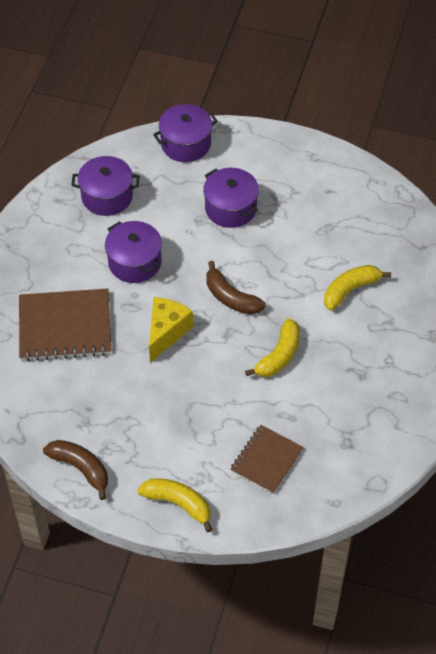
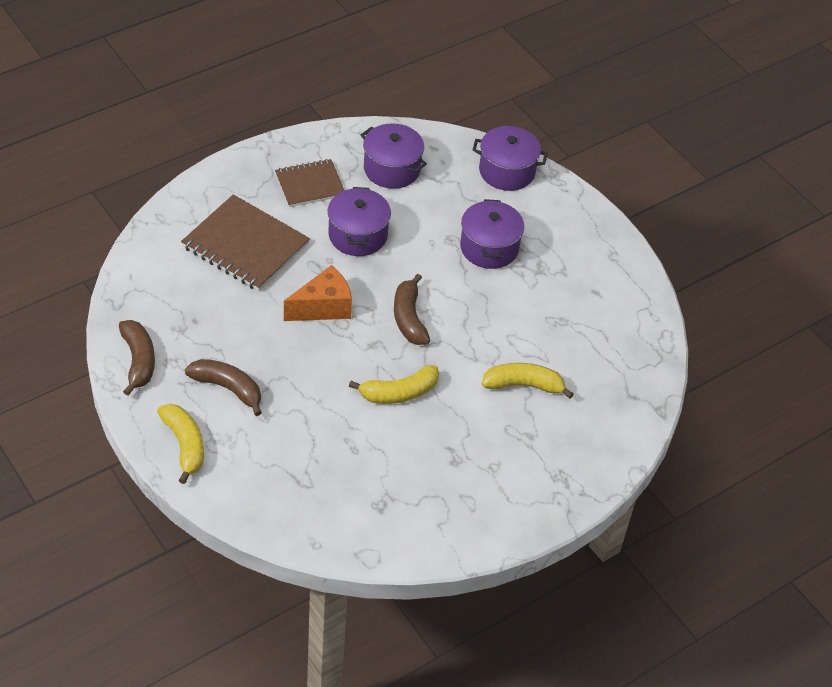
camera: 35 degrees right, 5 degrees down
yellow cheese [149,297,193,363] -> orange cheese [284,265,352,321]
brown notebook [230,425,304,494] -> brown notebook moved to [275,159,345,207]
none -> brown banana [185,359,262,416]

